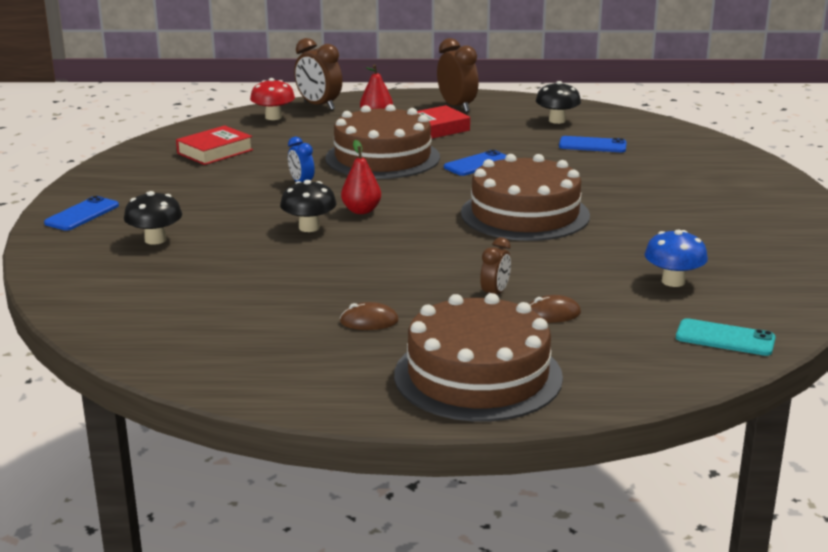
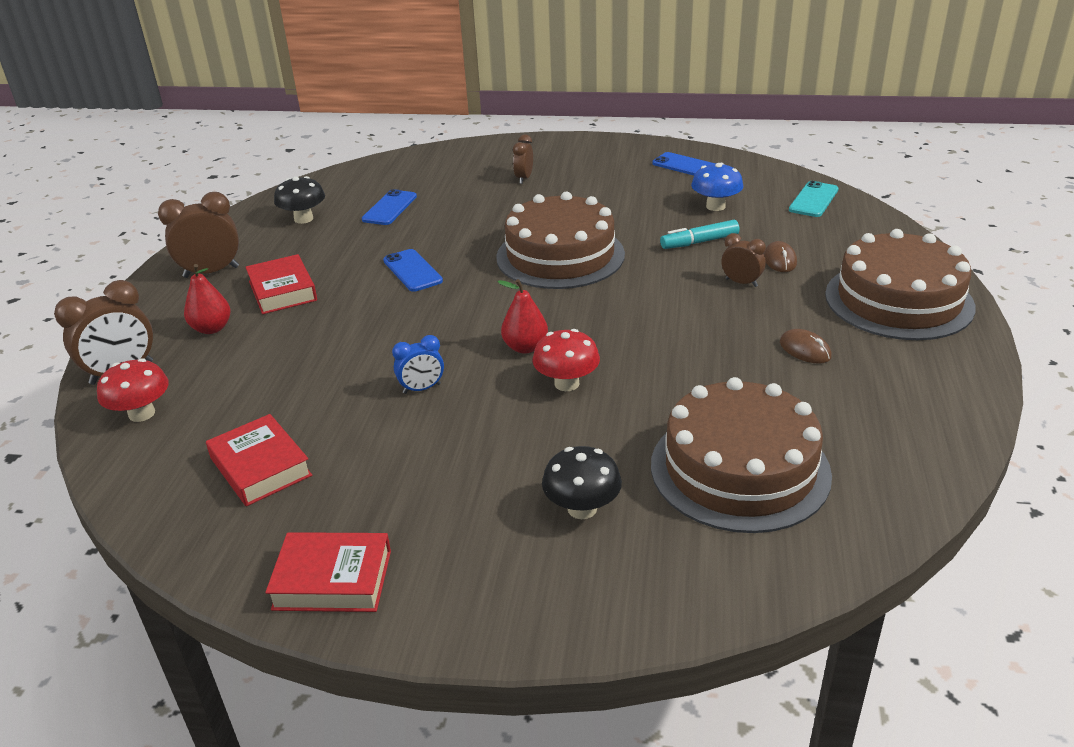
camera: 80 degrees left, 10 degrees up
blue phone [44,196,119,231] -> blue phone moved to [652,152,716,176]
black mushroom [280,180,337,232] -> red mushroom [532,329,600,391]
brown cake [325,104,440,179] -> brown cake moved to [651,377,832,533]
brown mouse [340,302,399,330] -> brown mouse turned 45 degrees counterclockwise [780,329,832,364]
none -> red book [265,532,391,612]
none -> brown clock [513,134,533,184]
none -> turquoise marker [660,220,740,249]

